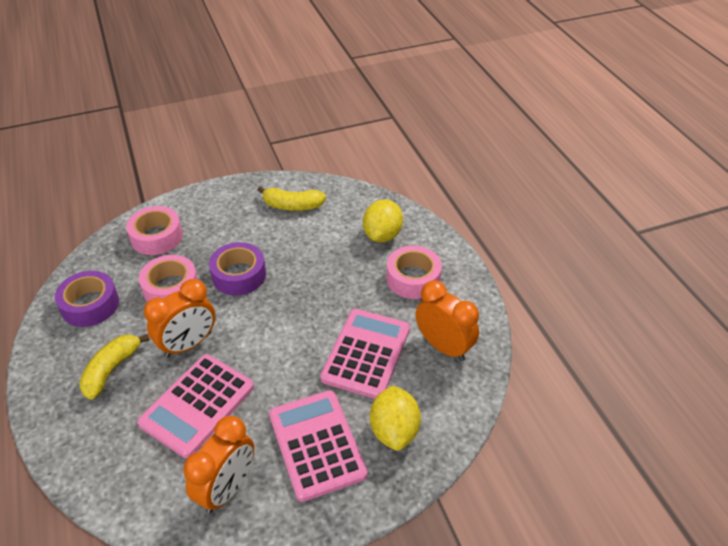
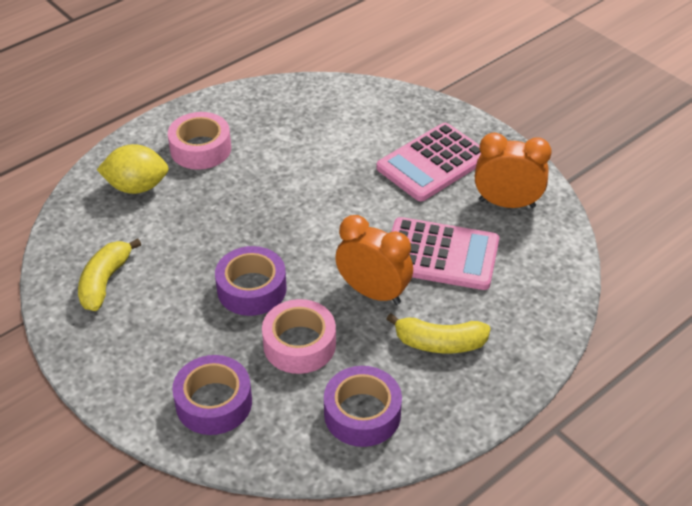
camera: 110 degrees left, 0 degrees up
pink tape [126,206,183,255] -> purple tape [172,355,252,435]
yellow banana [258,186,326,211] -> yellow banana turned 150 degrees counterclockwise [78,239,141,311]
pink calculator [320,309,410,399] -> none
yellow lemon [370,385,421,451] -> none
orange clock [416,280,479,361] -> none

